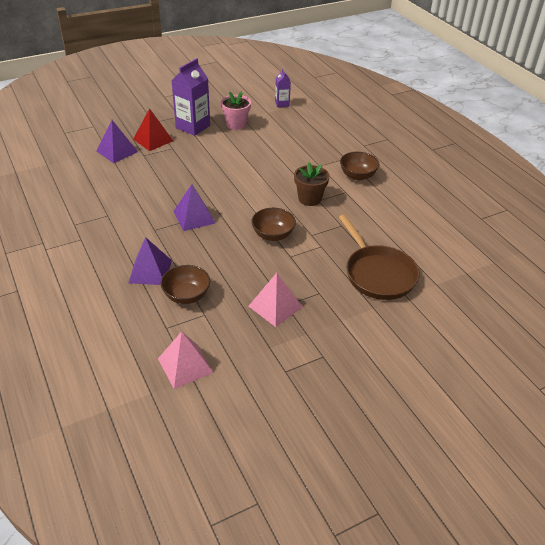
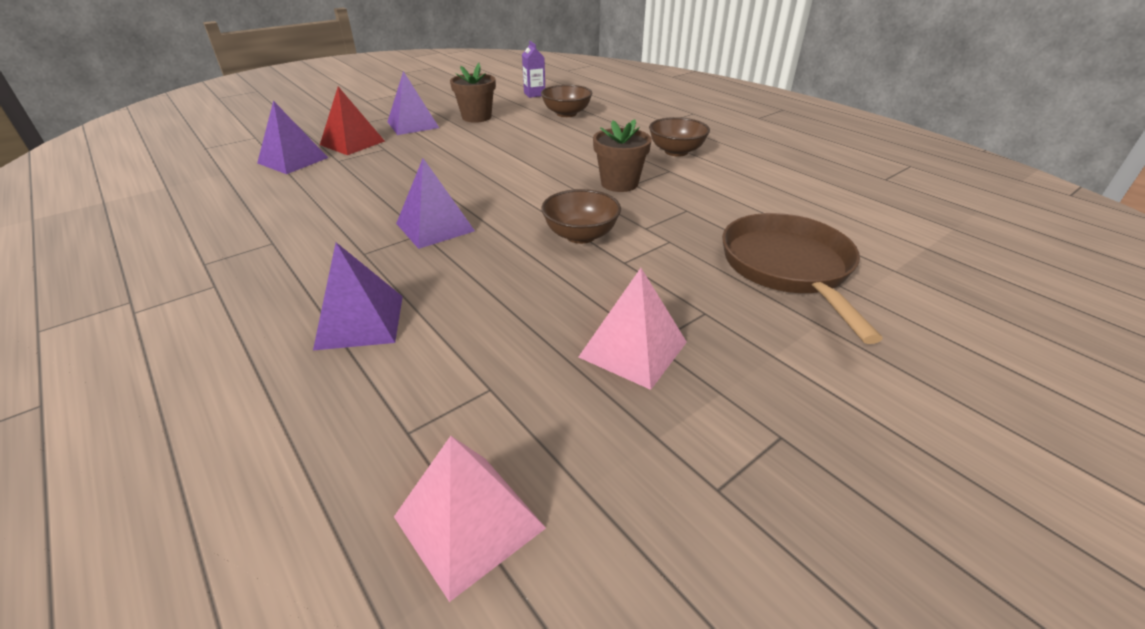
camera: 10 degrees left, 5 degrees down
brown bowl [161,265,210,304] -> brown bowl moved to [541,85,592,117]
purple carton [172,58,210,136] -> purple pyramid [387,71,439,135]
pink flower pot [221,91,251,130] -> brown flower pot [450,63,496,123]
brown pan [338,215,420,300] -> brown pan turned 150 degrees counterclockwise [722,213,883,344]

